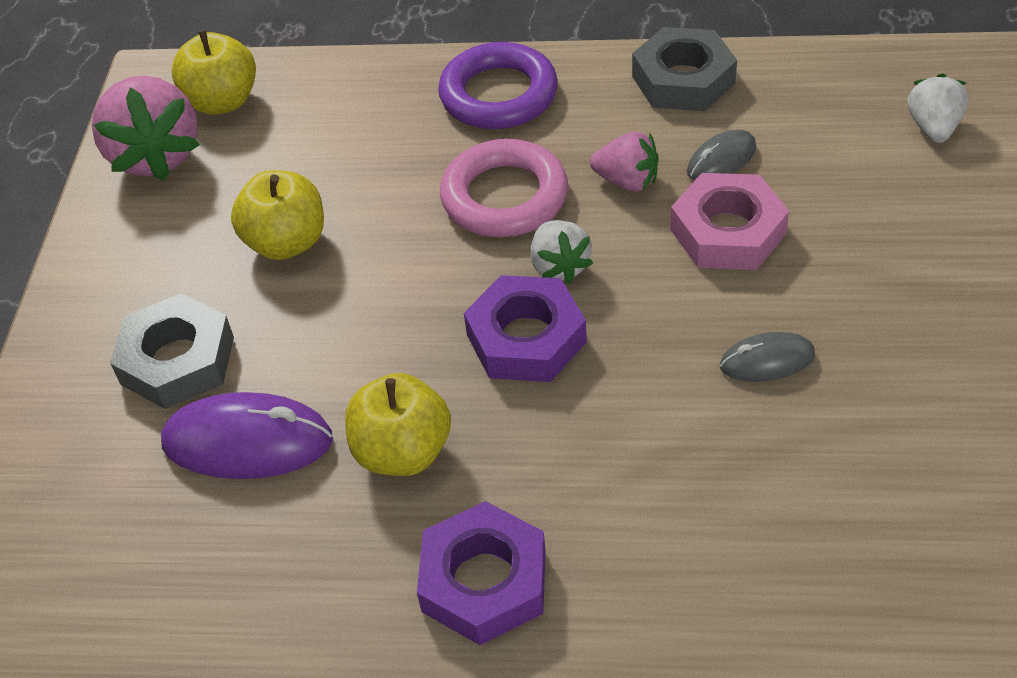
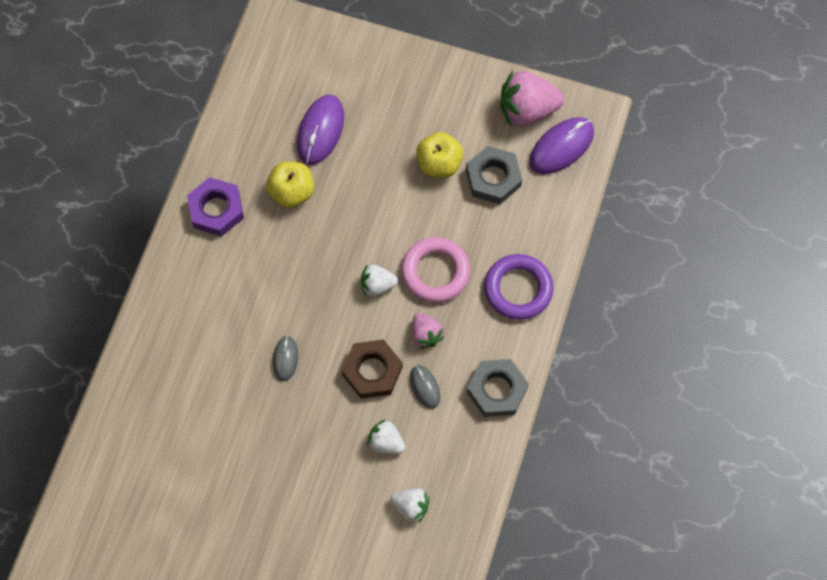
camera: 100 degrees right, 20 degrees up
grey nut [110,293,234,409] -> grey nut moved to [466,146,522,204]
yellow apple [172,29,256,115] -> purple mouse [529,117,594,174]
purple nut [464,275,587,382] -> none
pink strawberry [590,132,659,191] -> pink strawberry turned 60 degrees counterclockwise [412,313,444,349]
pink nut [670,173,789,270] -> brown nut [342,339,403,399]
none -> white strawberry [367,419,405,454]

